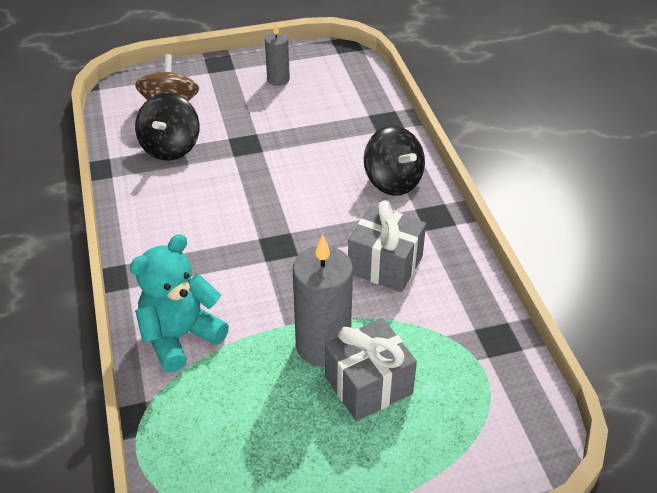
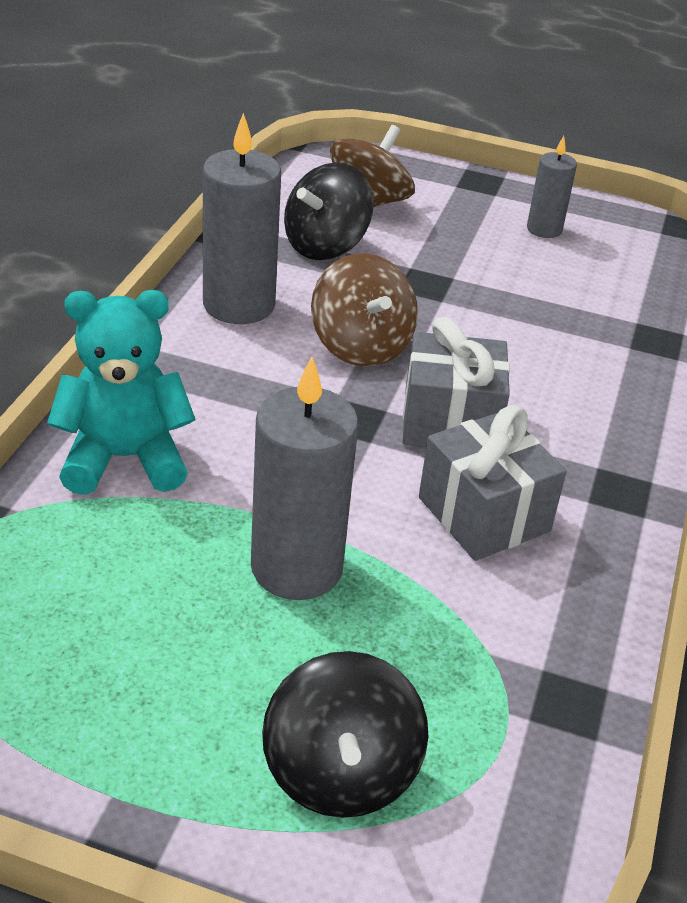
camera: 30 degrees right, 5 degrees down
grey gift [325,318,417,421] -> grey gift moved to [403,317,510,447]
black spinning top [364,126,425,196] -> black spinning top moved to [262,651,428,818]
none -> grey candle [203,113,281,324]
none -> brown spinning top [311,253,418,367]

